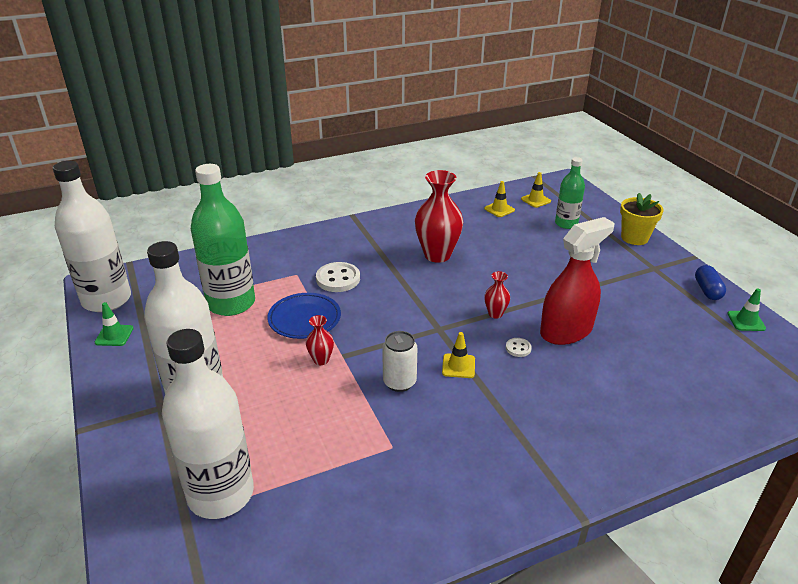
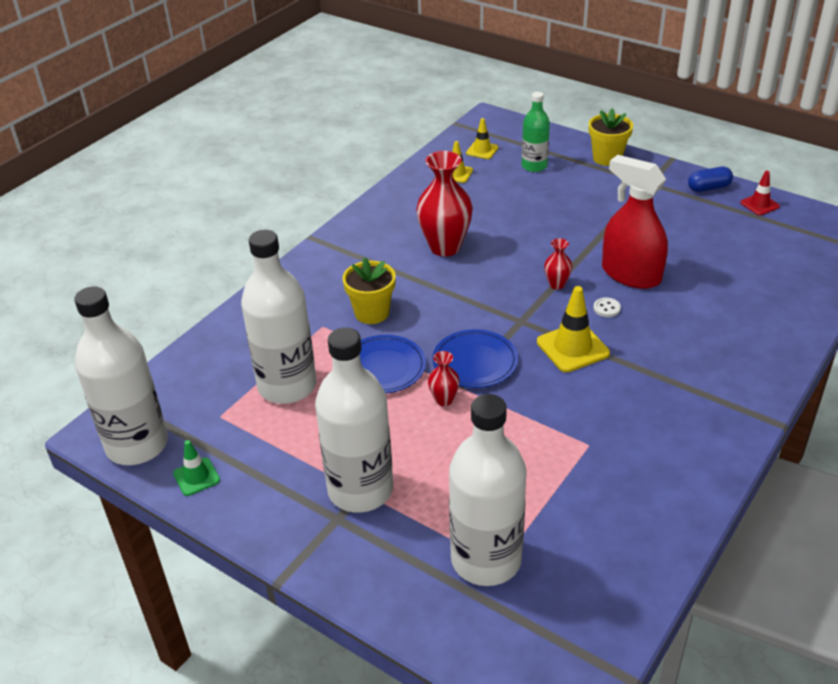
camera: 30 degrees left, 5 degrees up
green bottle [191,164,255,316] -> white bottle [241,230,316,404]
white button [316,262,360,292] -> yellow flower pot [342,257,396,324]
white can [382,331,417,392] -> none
yellow traffic cone [442,332,475,378] -> yellow traffic cone [537,286,610,372], size x1.67
red spray bottle [540,217,614,345] -> red spray bottle turned 75 degrees counterclockwise [602,155,668,289]
blue capsule [695,265,726,300] -> blue capsule turned 75 degrees counterclockwise [688,167,733,192]
green traffic cone [727,288,766,331] -> red traffic cone [740,171,780,215]
none -> blue plate [432,329,518,388]

